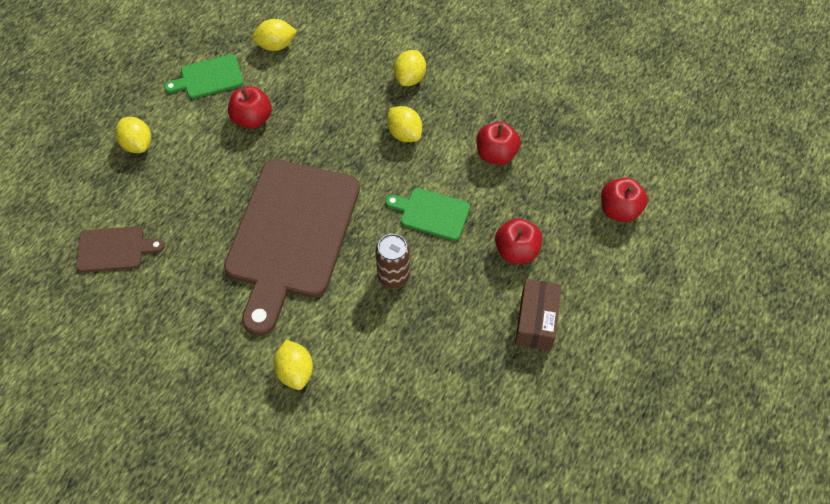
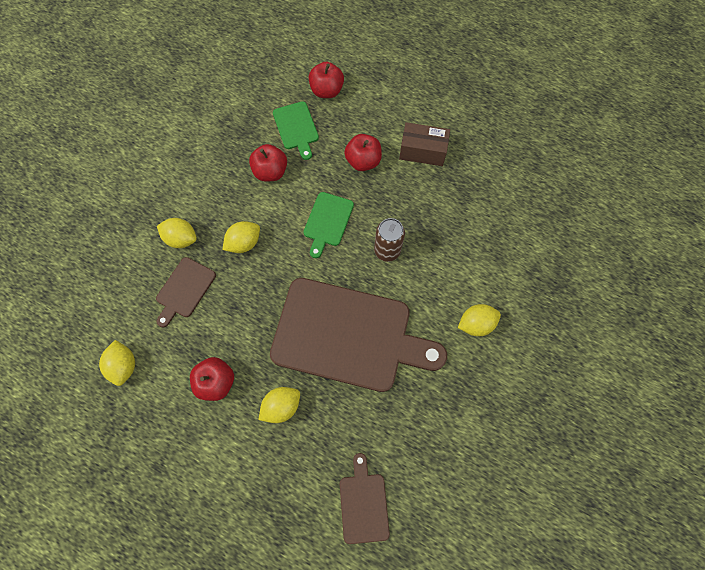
camera: 90 degrees left, 10 degrees up
yellow lemon [115,117,151,153] -> yellow lemon moved to [258,387,300,423]
green cutting board [164,54,244,99] -> green cutting board moved to [273,101,319,160]
none -> brown cutting board [156,257,216,327]

